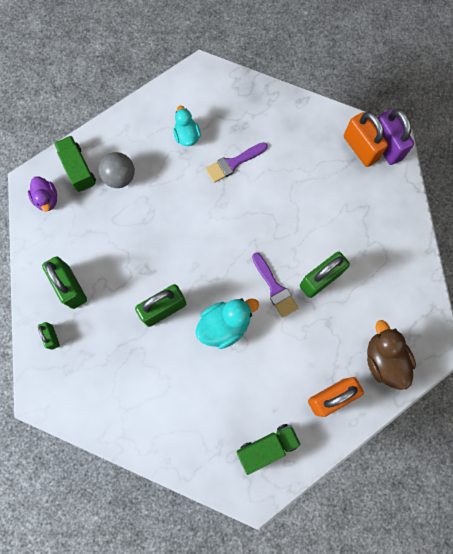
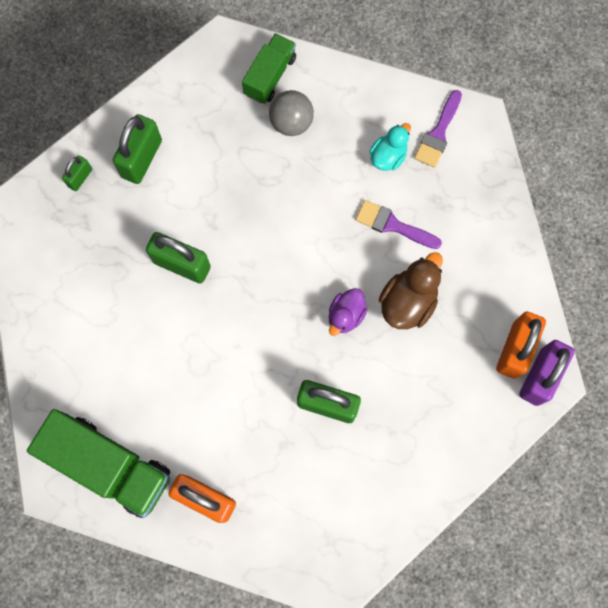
camera: 55 degrees right, 0 degrees up
purple duck [28,176,57,212] -> purple duck moved to [329,288,368,336]
turquoise duck [195,299,259,349] -> none
green truck [237,424,301,475] -> green truck [27,409,170,518], size x1.71
purple brush [252,253,298,318] -> purple brush moved to [414,90,462,168]
brown duck [367,320,416,390] -> brown duck moved to [379,252,443,329]

